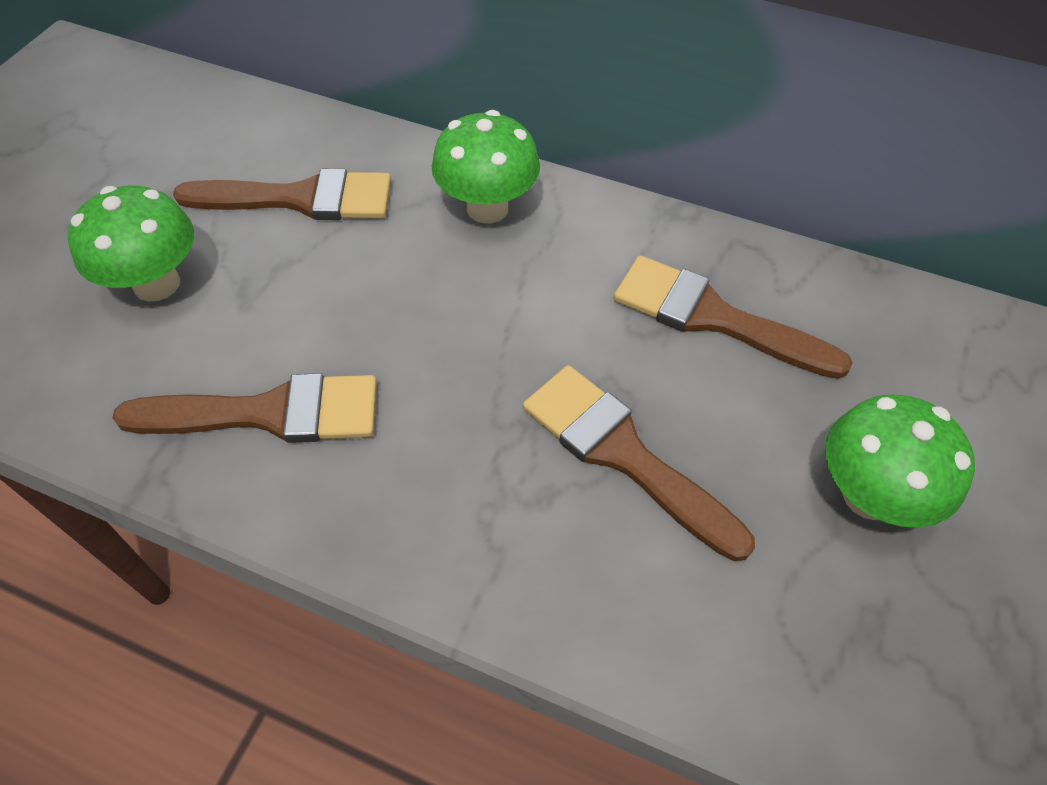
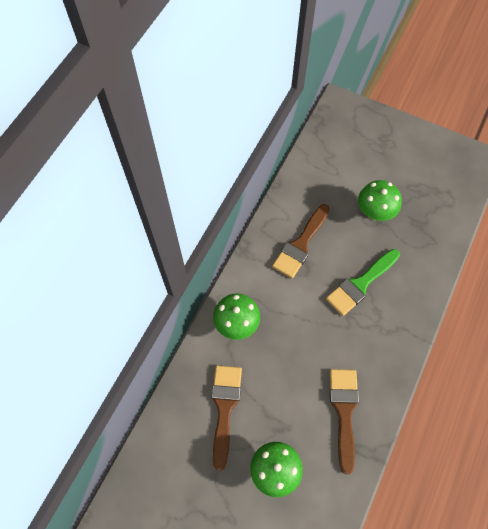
camera: 85 degrees left, 10 degrees up
brown brush [523,365,755,561] -> green brush [326,249,400,316]

